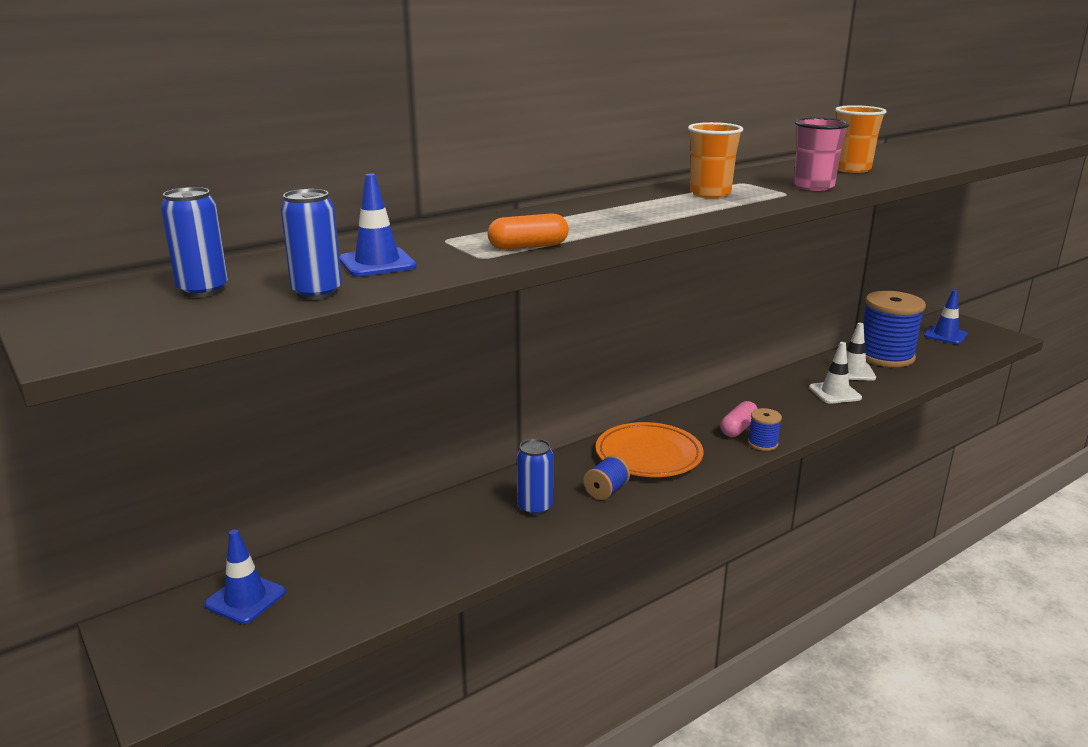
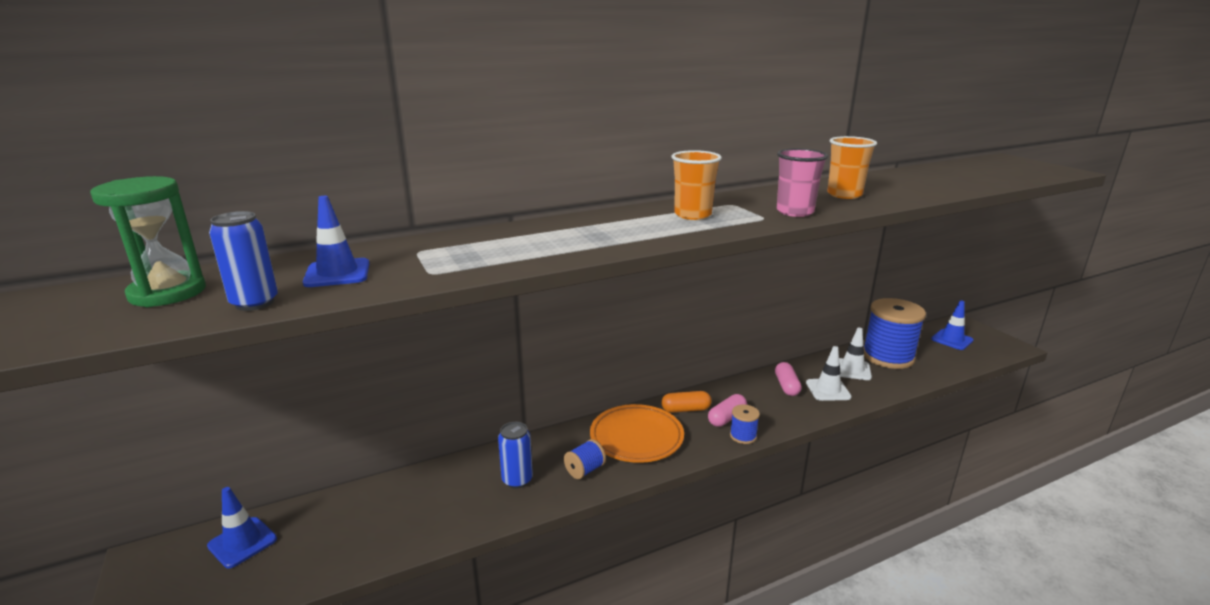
camera: 10 degrees right, 0 degrees up
blue can [161,187,228,297] -> green hourglass [90,176,206,307]
orange capsule [488,213,569,250] -> orange capsule moved to [661,391,712,413]
none -> pink capsule [775,362,802,396]

